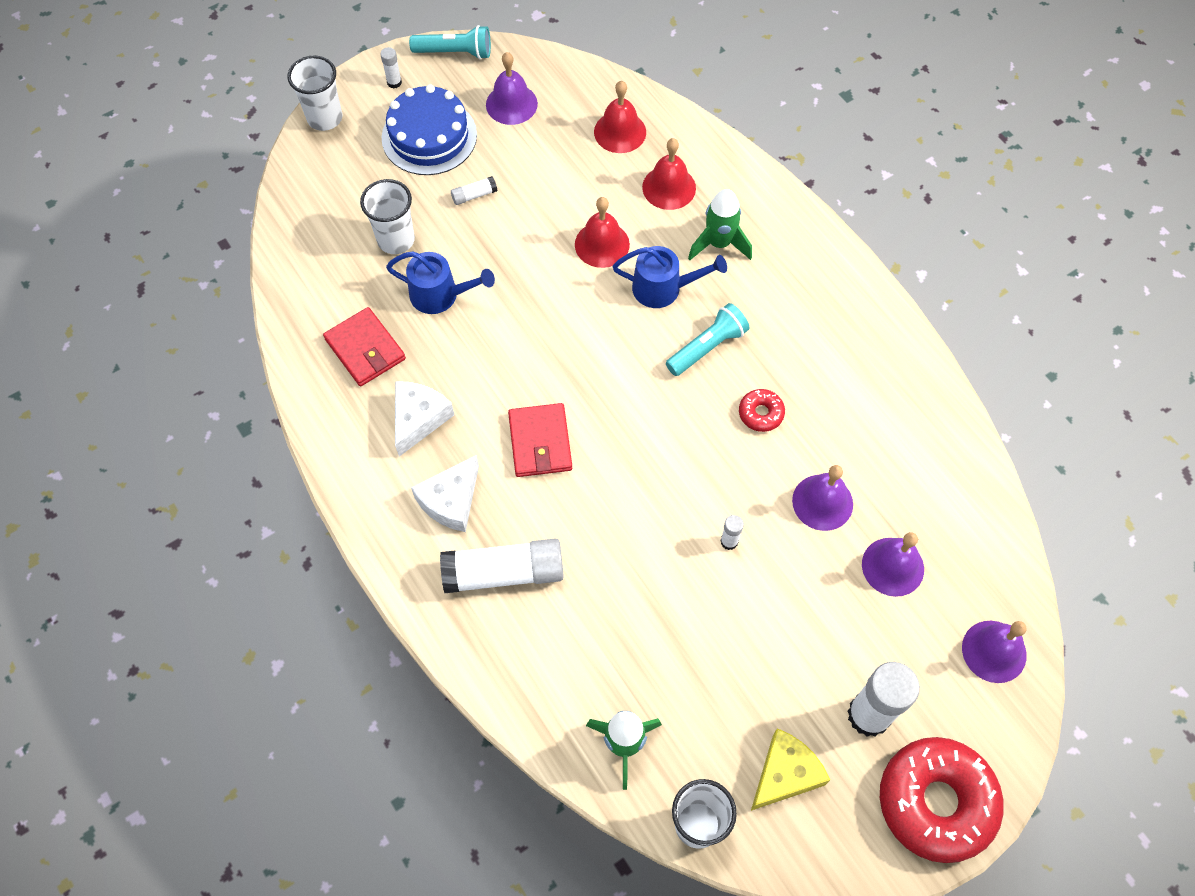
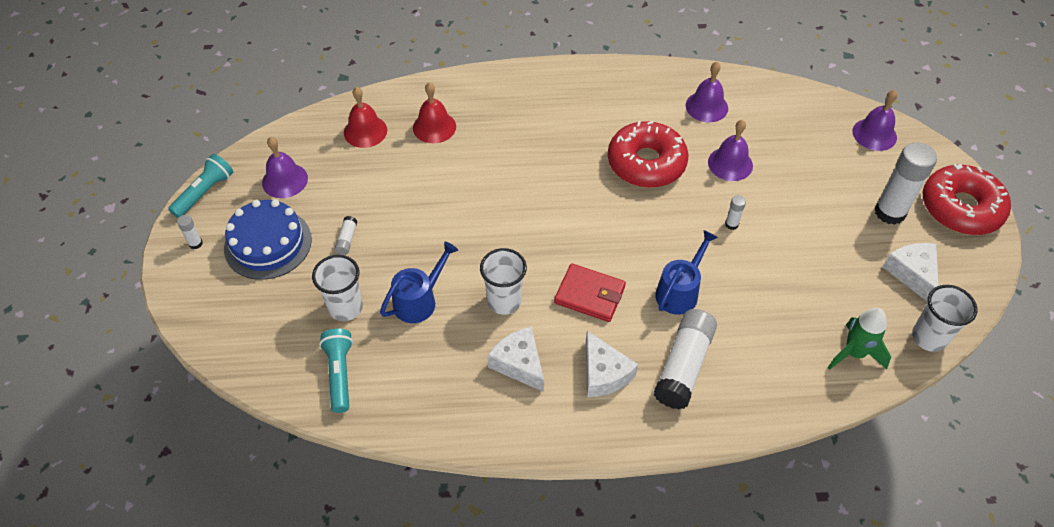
camera: 60 degrees left, 10 degrees down
white cup [287,56,342,131] -> white cup moved to [480,248,527,315]
red wallet [323,307,406,386] -> none
red bell [575,197,630,268] -> none
blue watering can [613,246,727,308] -> blue watering can moved to [655,230,718,315]
turquoise flashlight [666,303,749,376] -> turquoise flashlight moved to [319,329,353,413]
green rocket [688,189,752,260] -> none
red donut [739,389,785,432] -> red donut [608,121,689,188], size x2.28
yellow cheese [751,728,830,811] -> white cheese [883,243,939,302]
purple bell [862,532,924,597] -> purple bell moved to [685,62,728,122]

